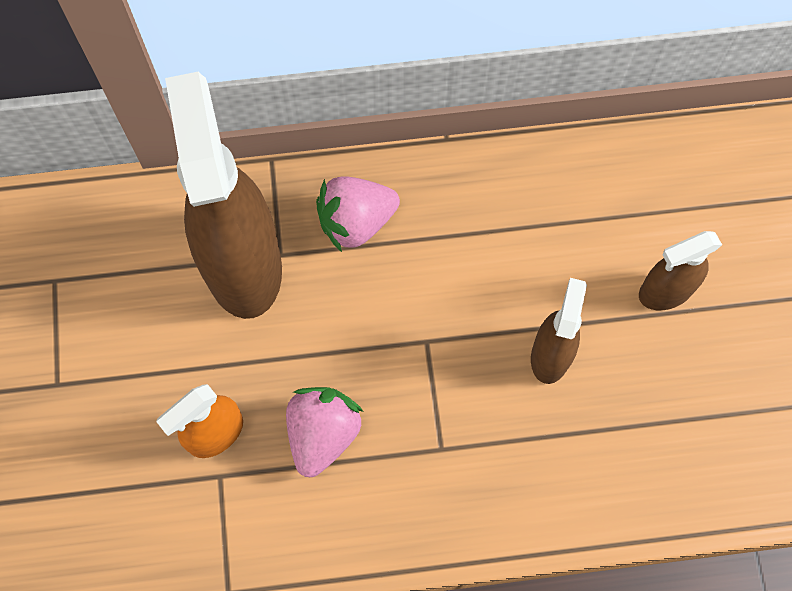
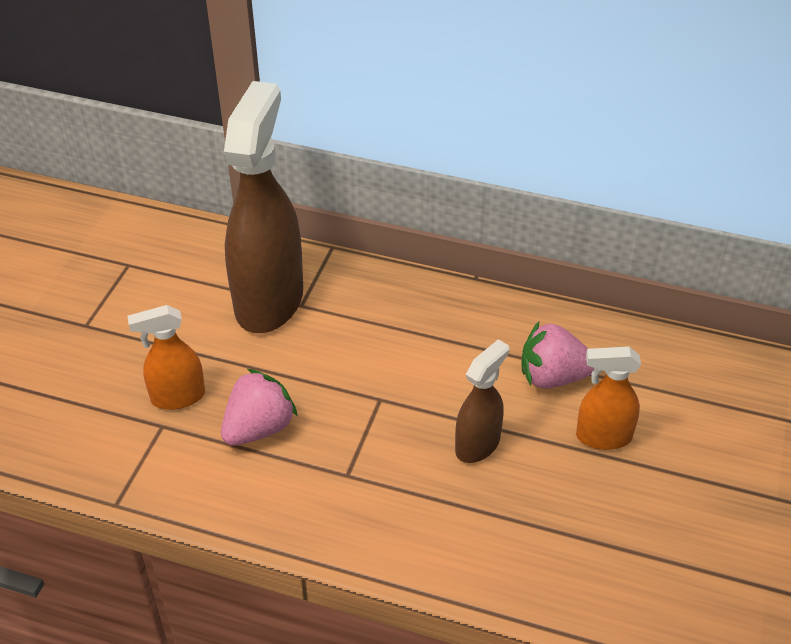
camera: 25 degrees right, 25 degrees down
pink strawberry [316,176,400,252] -> pink strawberry moved to [521,322,595,389]
brown spray bottle [639,231,722,310] -> orange spray bottle [576,347,641,450]

